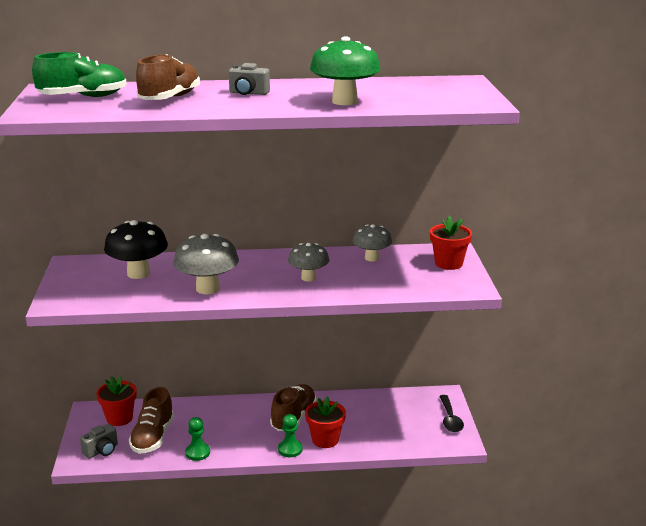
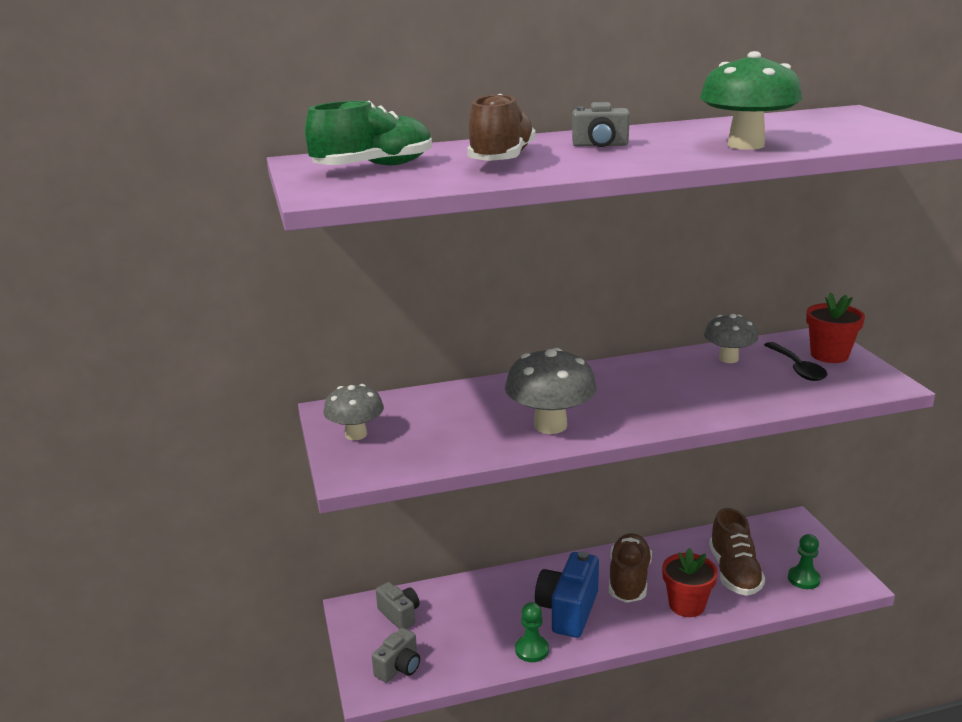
camera: 10 degrees left, 0 degrees up
red flower pot [96,376,137,426] -> grey camera [376,582,419,630]
black mushroom [104,220,168,279] -> none
brown shoe [129,387,174,454] -> brown shoe moved to [709,508,765,596]
green pawn [278,414,303,457] -> green pawn moved to [788,534,821,589]
grey mushroom [288,243,329,281] -> grey mushroom moved to [323,384,384,440]
black spoon [439,395,464,432] -> black spoon moved to [764,342,827,381]
none -> blue camera [535,551,599,638]

